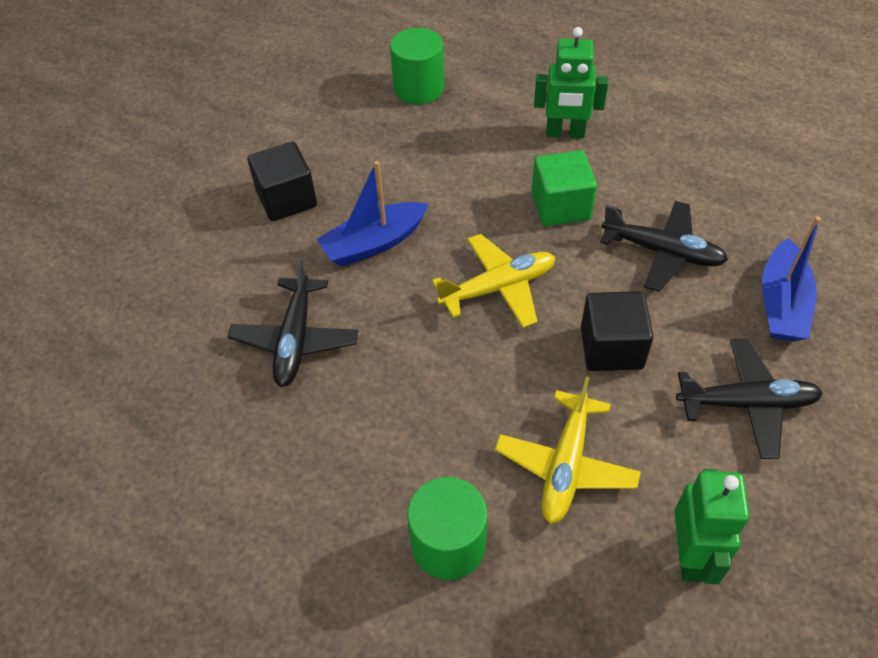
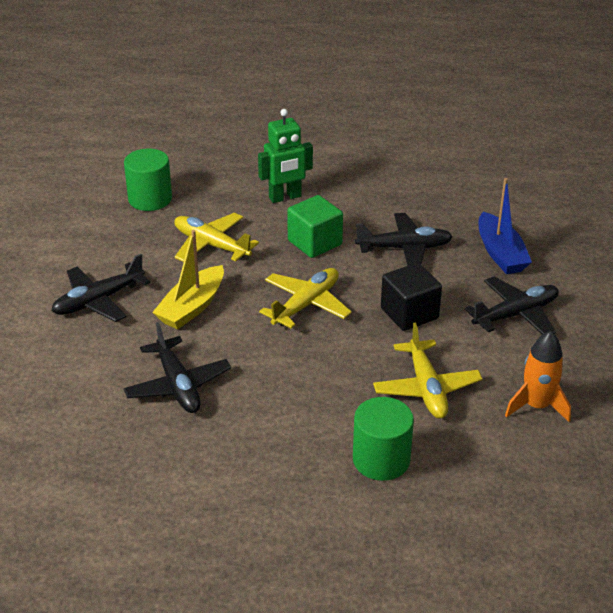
camera: 30 degrees left, 15 degrees down
black cube [248,142,317,221] -> black plane [52,254,150,322]
blue boat [316,161,429,267] -> yellow boat [152,230,224,329]
green robot [674,469,750,584] -> orange rocket [505,331,571,422]
none -> yellow plane [174,213,259,262]

